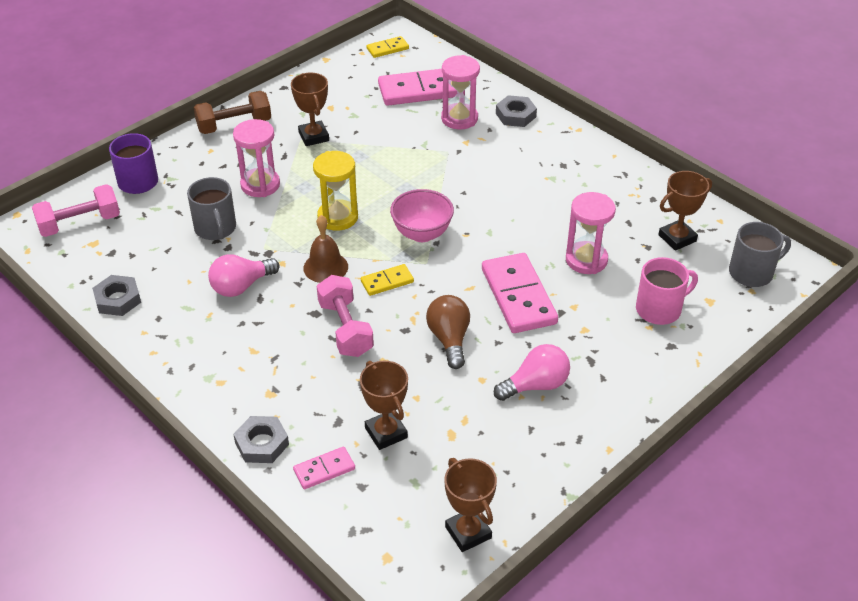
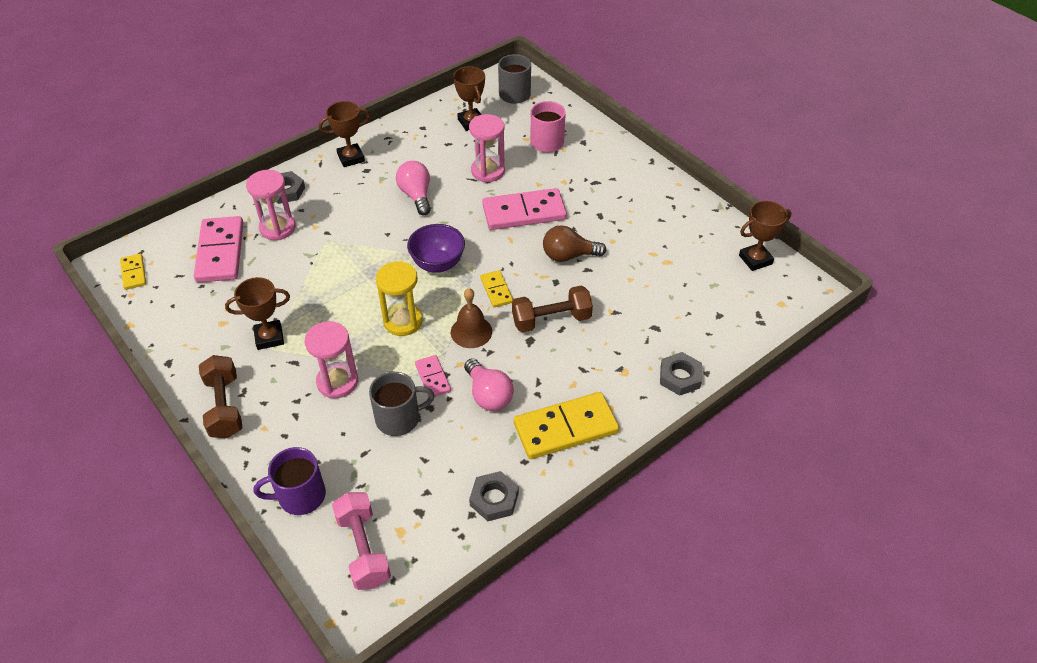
camera: 85 degrees left, 5 degrees up
pink domino [293,447,355,489] -> pink domino moved to [415,355,451,397]
pink dumbbell [317,275,374,357] -> brown dumbbell [512,286,593,332]
brown trophy [360,361,408,450] -> brown trophy moved to [319,101,370,167]
pink bowl [390,189,454,242] -> purple bowl [407,224,465,273]
pink light bulb [494,344,570,401] -> pink light bulb moved to [396,161,431,215]
none -> yellow domino [514,392,619,459]

